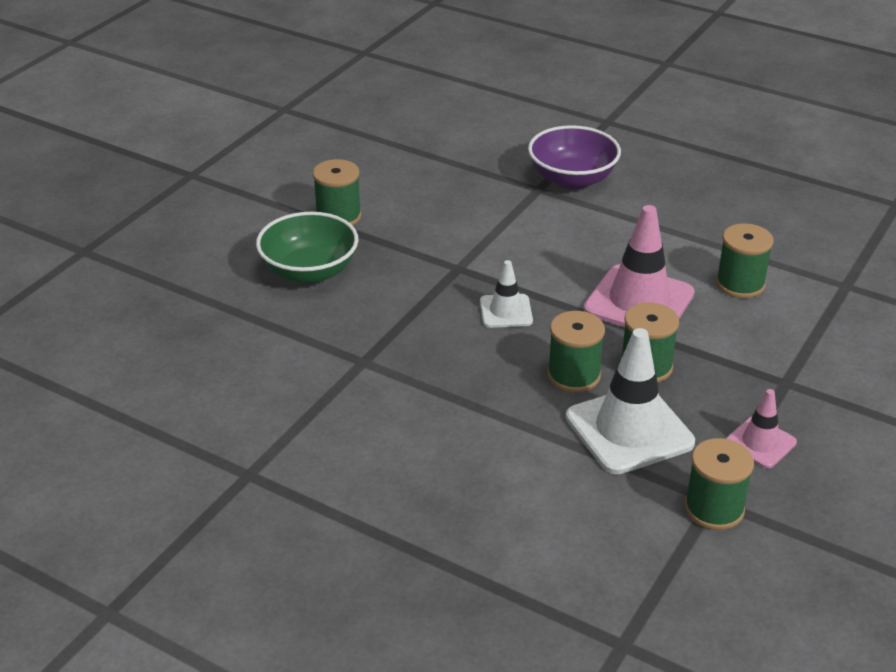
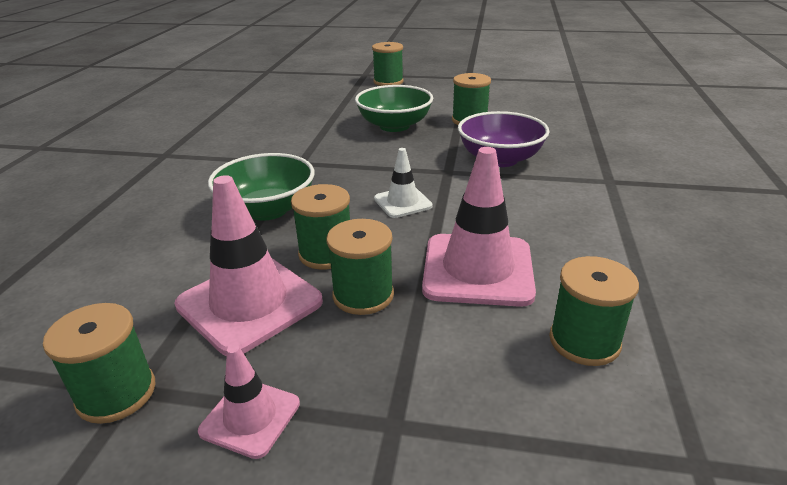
camera: 70 degrees right, 5 degrees down
purple bowl [528,125,621,189] -> purple bowl moved to [458,111,549,167]
white traffic cone [566,328,695,474] -> pink traffic cone [174,175,323,356]
none -> green bowl [208,153,314,221]
none -> green spool [372,42,404,86]

